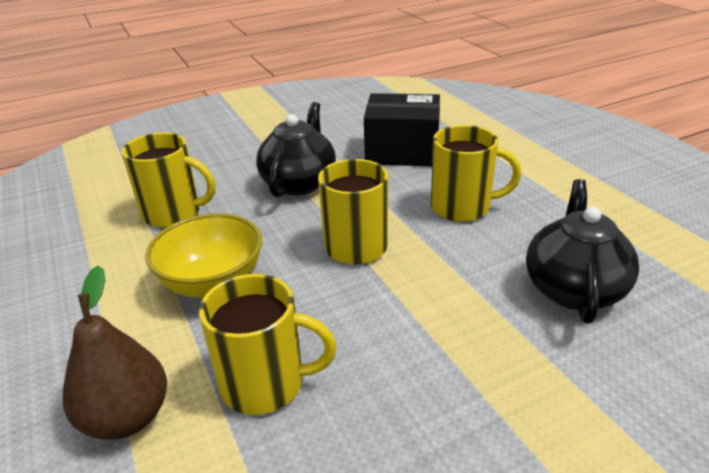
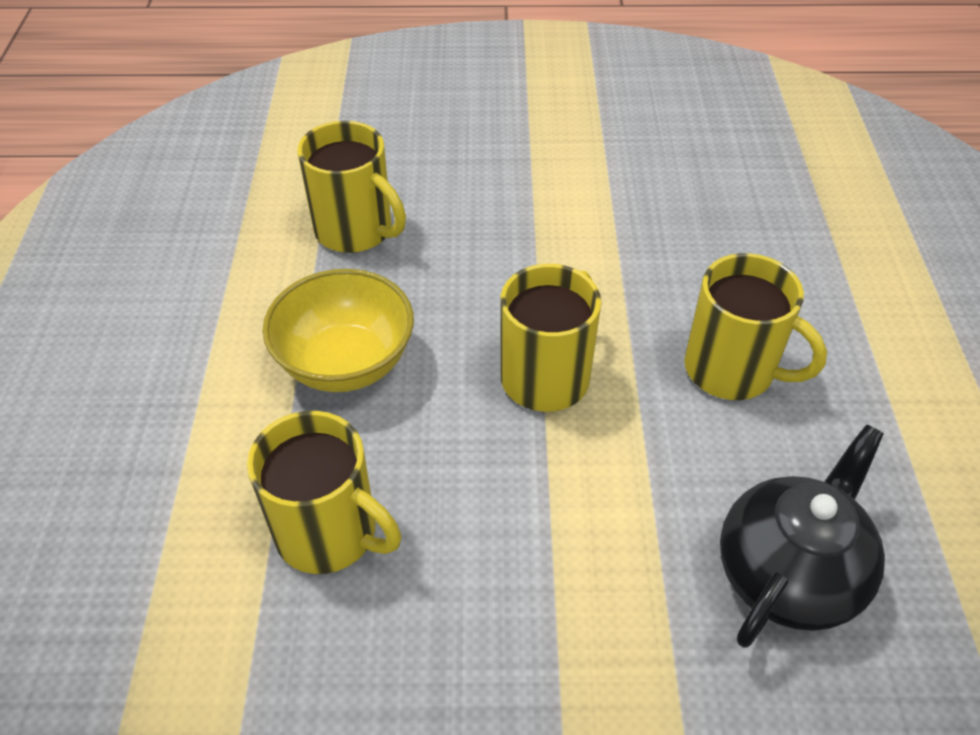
camera: 25 degrees right, 15 degrees up
brown pear [63,266,167,440] -> none
black teapot [256,102,336,197] -> none
black box [364,93,440,166] -> none

